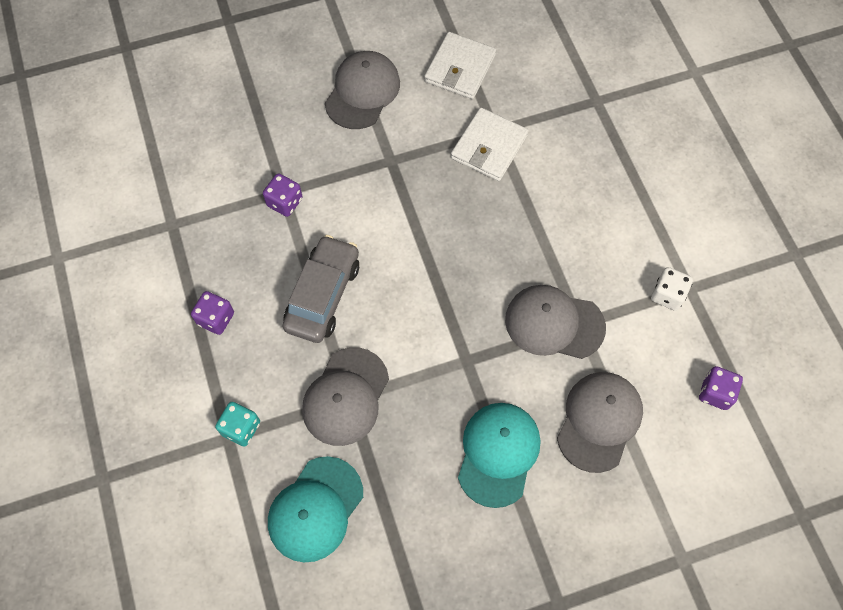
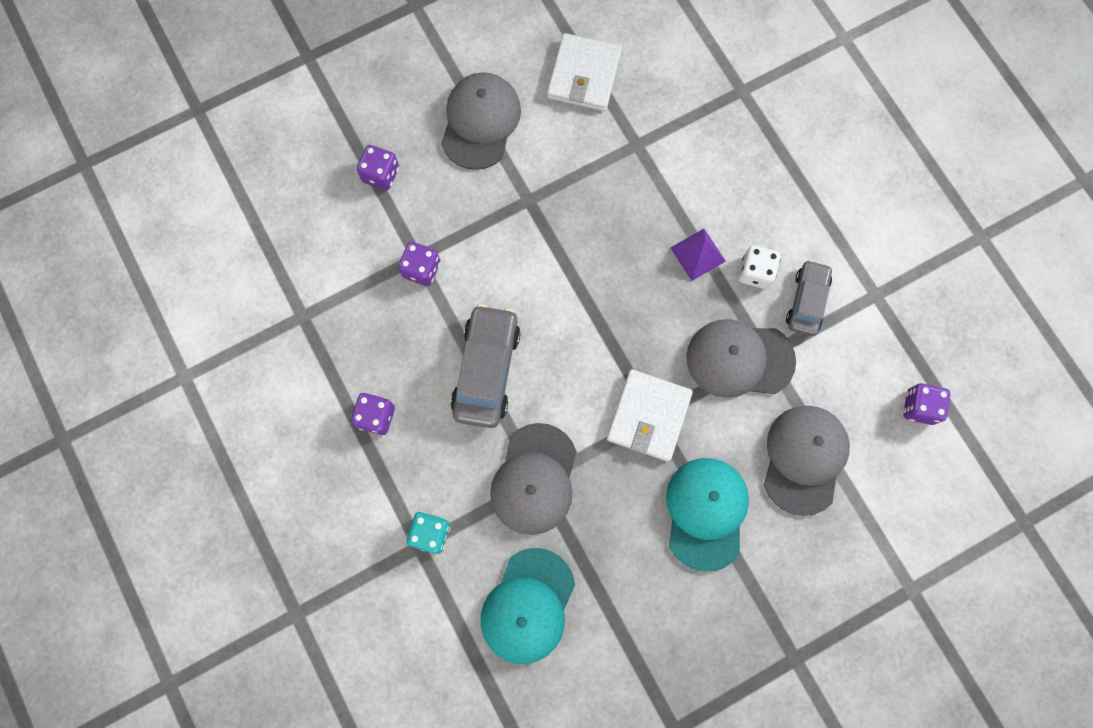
camera: 10 degrees left, 10 degrees up
white wallet [451,108,529,181] -> white wallet moved to [607,369,693,462]
white dice [651,267,693,311] -> white dice moved to [738,245,781,289]
none -> purple dice [357,145,399,190]
none -> purple pyramid [670,229,726,281]
none -> grey car [786,260,832,336]

